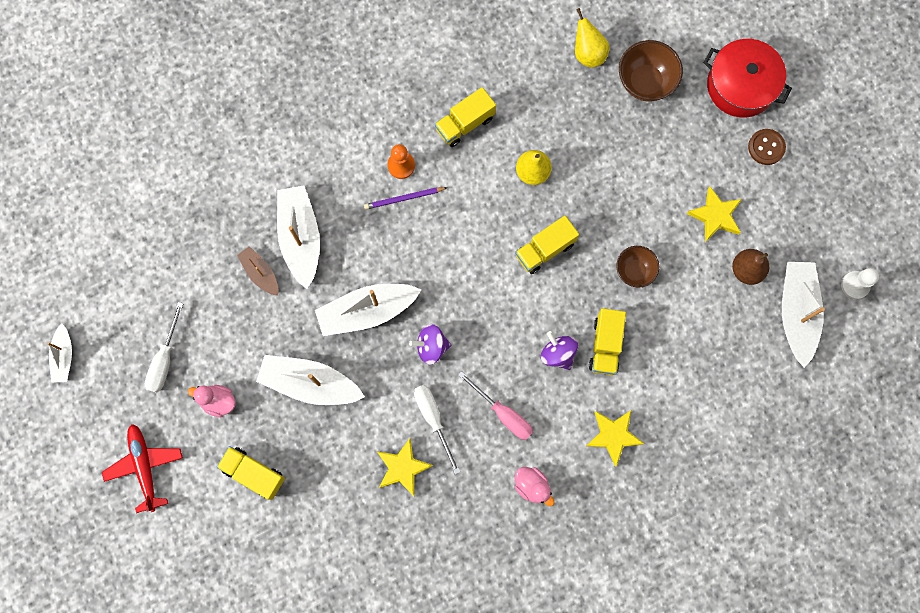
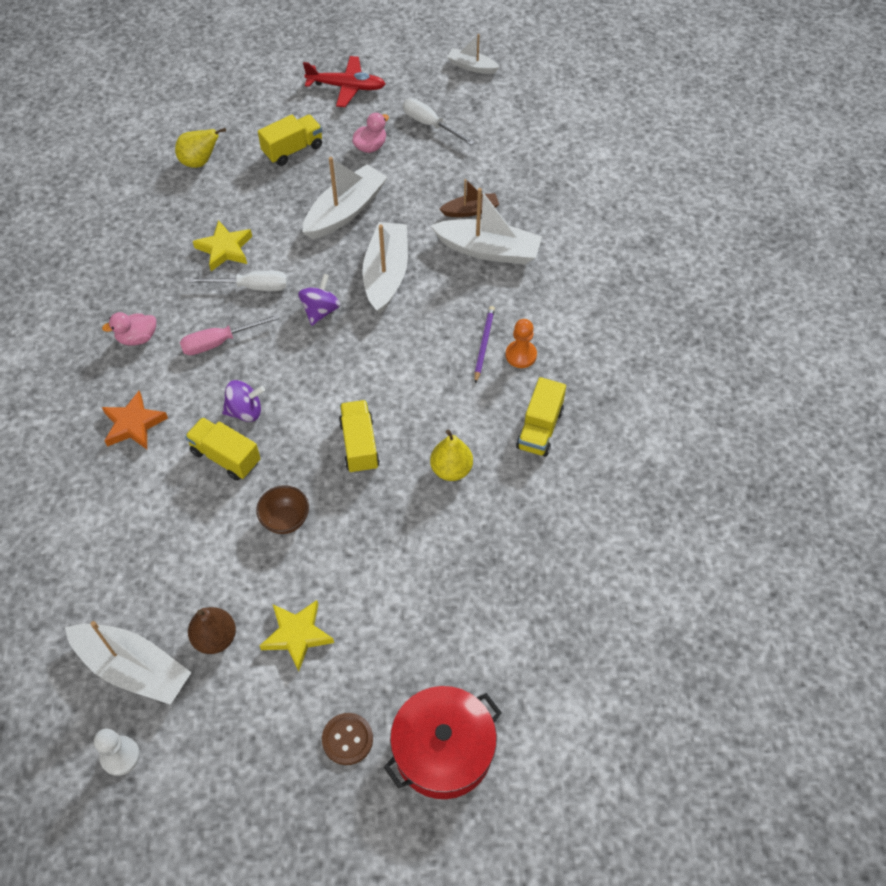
camera: 115 degrees right, 20 degrees down
yellow truck [435,87,496,147] -> yellow truck turned 150 degrees counterclockwise [516,377,566,457]
yellow pear [575,8,610,68] -> yellow pear moved to [175,128,226,168]
yellow star [586,411,644,467] -> orange star [102,391,168,449]
brown bowl [619,40,683,102] -> none

